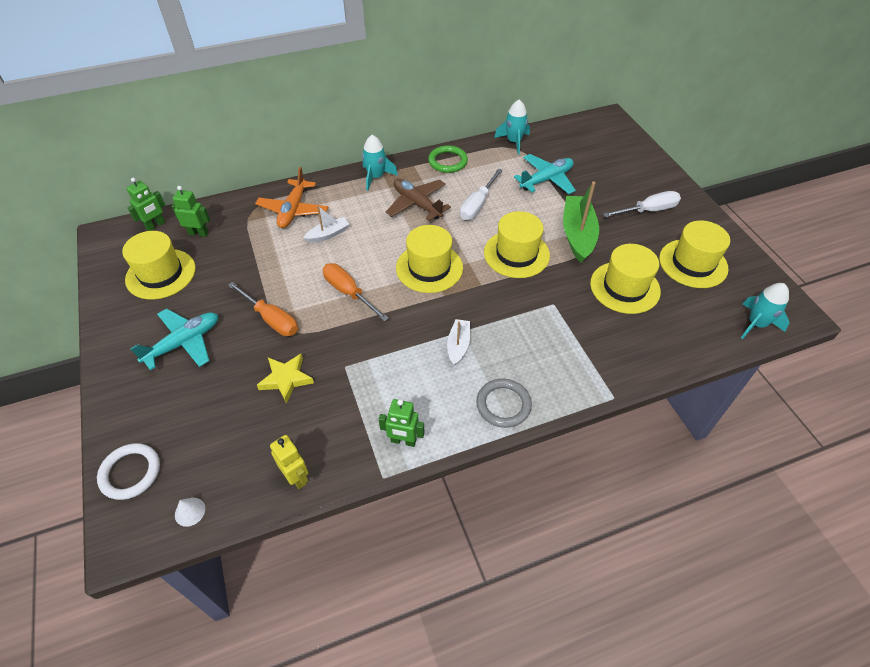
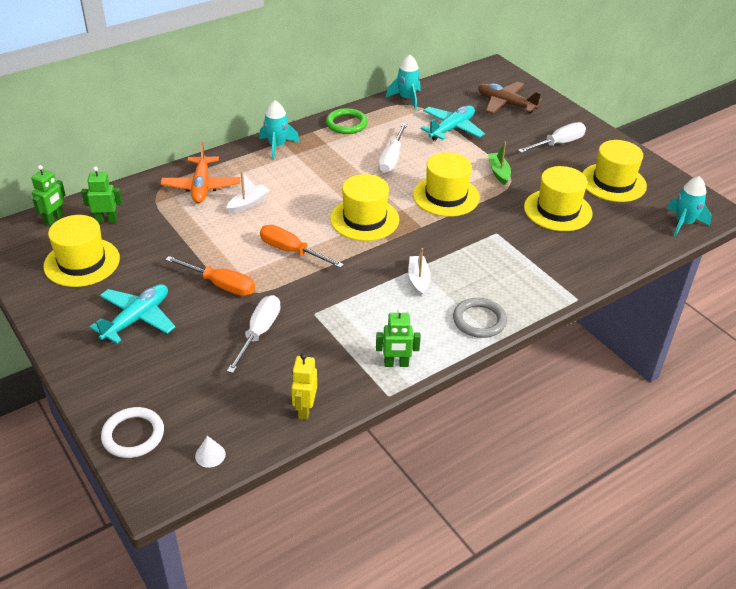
camera: 15 degrees left, 10 degrees down
yellow star [257,354,314,404] -> white screwdriver [227,295,281,373]
yellow robot [270,435,308,489] -> yellow robot turned 120 degrees counterclockwise [291,353,317,420]
brown plane [386,179,451,221] -> brown plane moved to [478,82,542,114]
green boat [563,181,599,263] -> green boat [488,141,511,185], size x0.54

